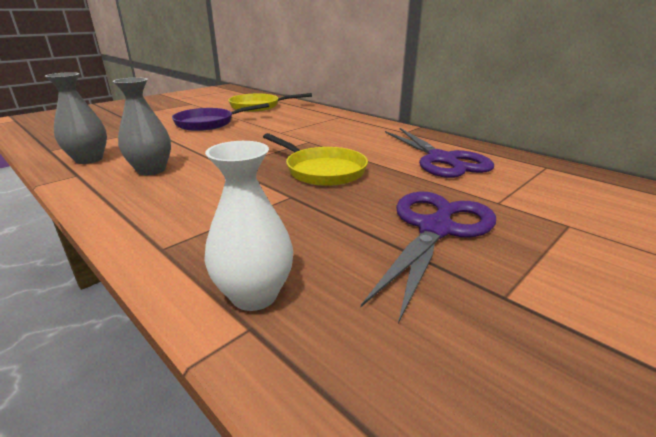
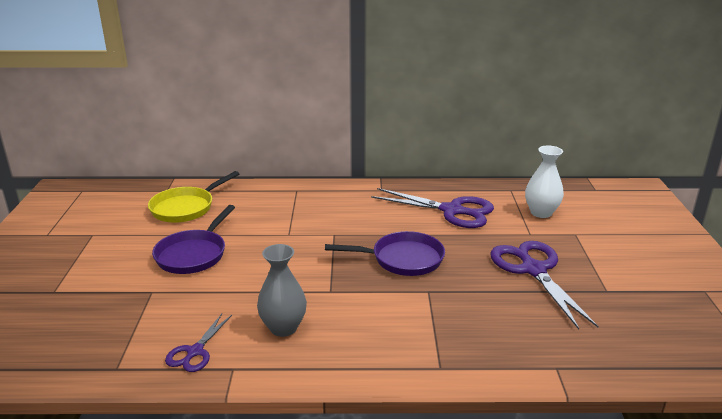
camera: 45 degrees left, 0 degrees up
grey vase [45,72,107,164] -> purple scissors [165,314,232,372]
white vase [204,141,293,311] -> white vase moved to [525,145,564,218]
yellow pan [263,133,368,186] -> purple pan [325,231,445,276]

